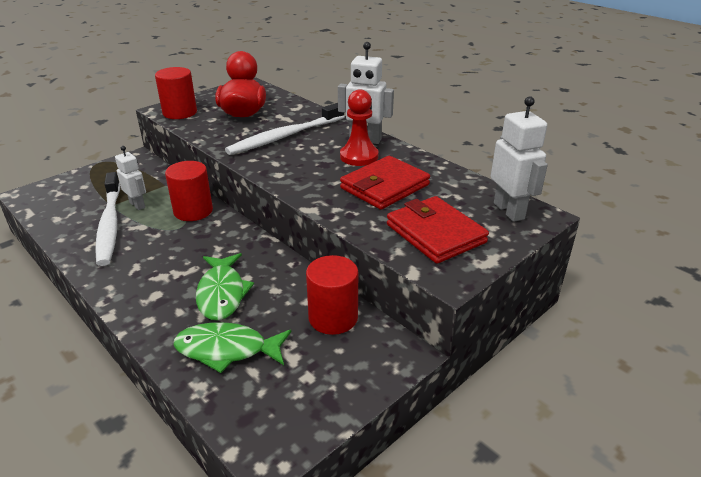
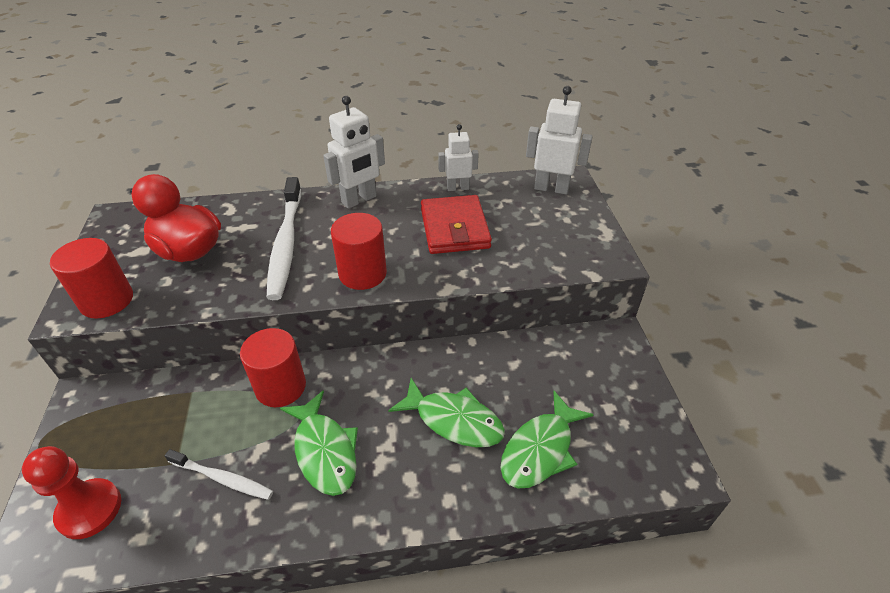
camera: 55 degrees left, 10 degrees up
white toothbrush [95,172,120,266] -> white toothbrush [165,449,273,500], size x0.55
white robot [115,146,146,210] -> white robot moved to [438,124,479,191]
red cylinder [306,255,358,335] -> red cylinder moved to [331,213,387,290]
red pawn [340,89,378,166] -> red pawn moved to [22,446,121,539]
red wallet [387,196,489,264] -> none
none -> green fish [280,390,358,496]

